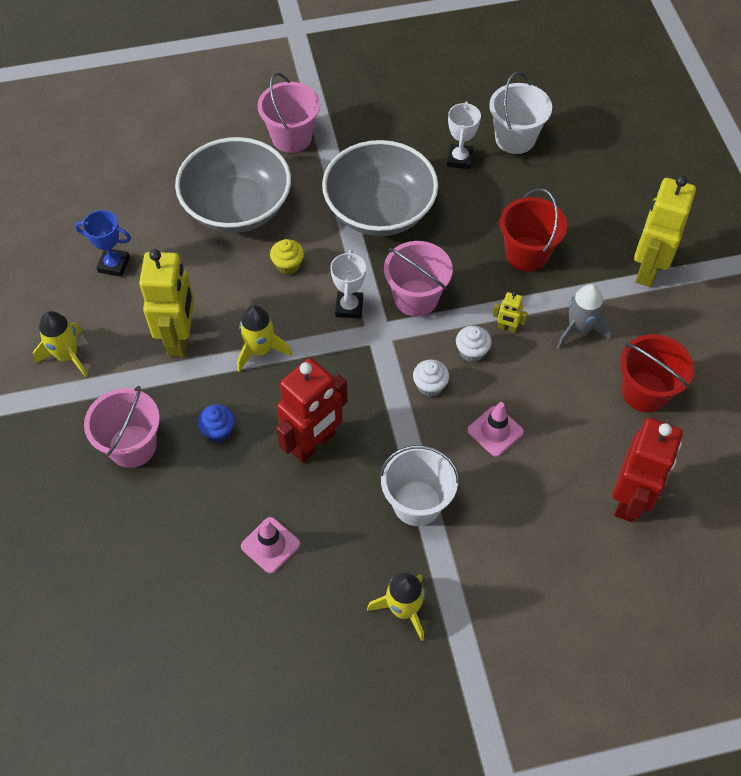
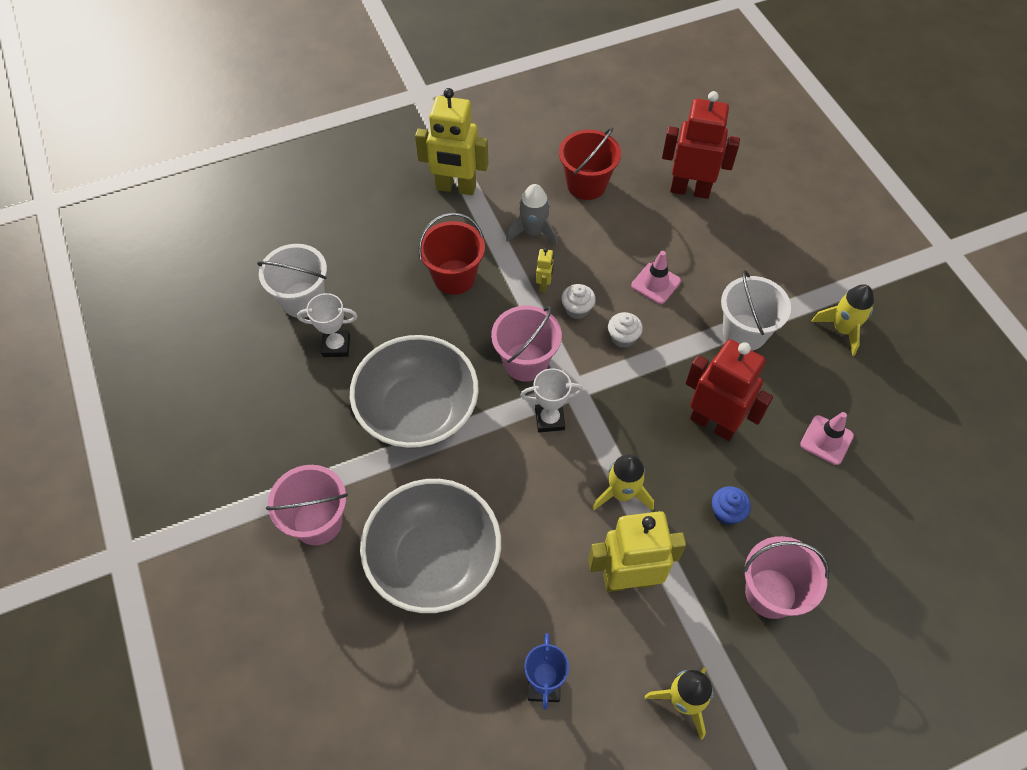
camera: 100 degrees left, 0 degrees up
yellow cupcake [270,239,304,275] -> none

